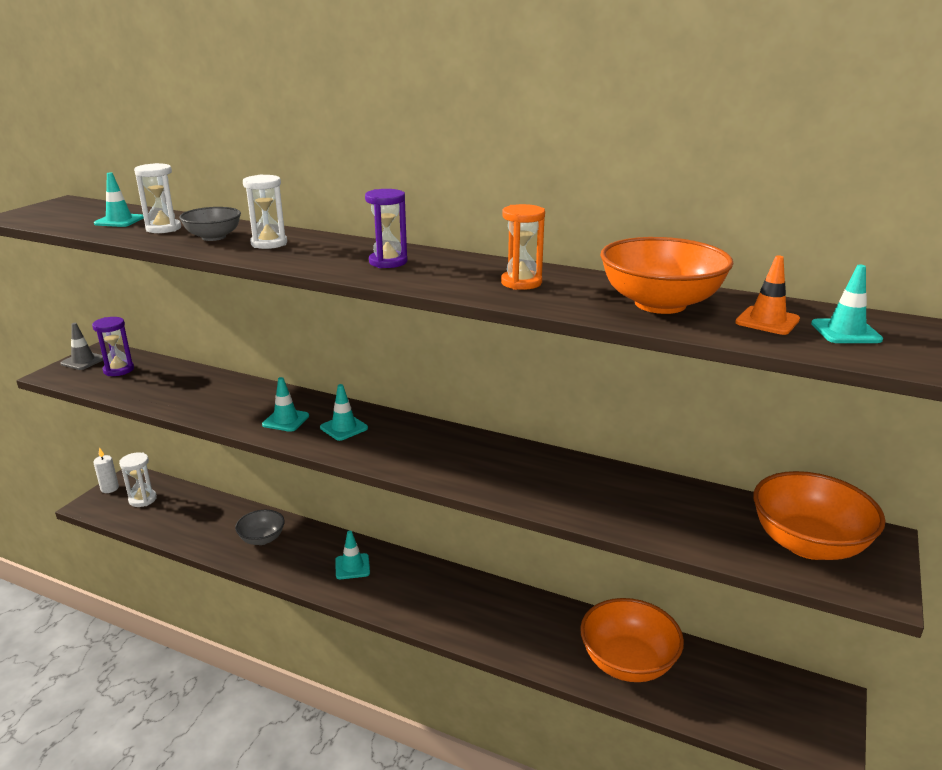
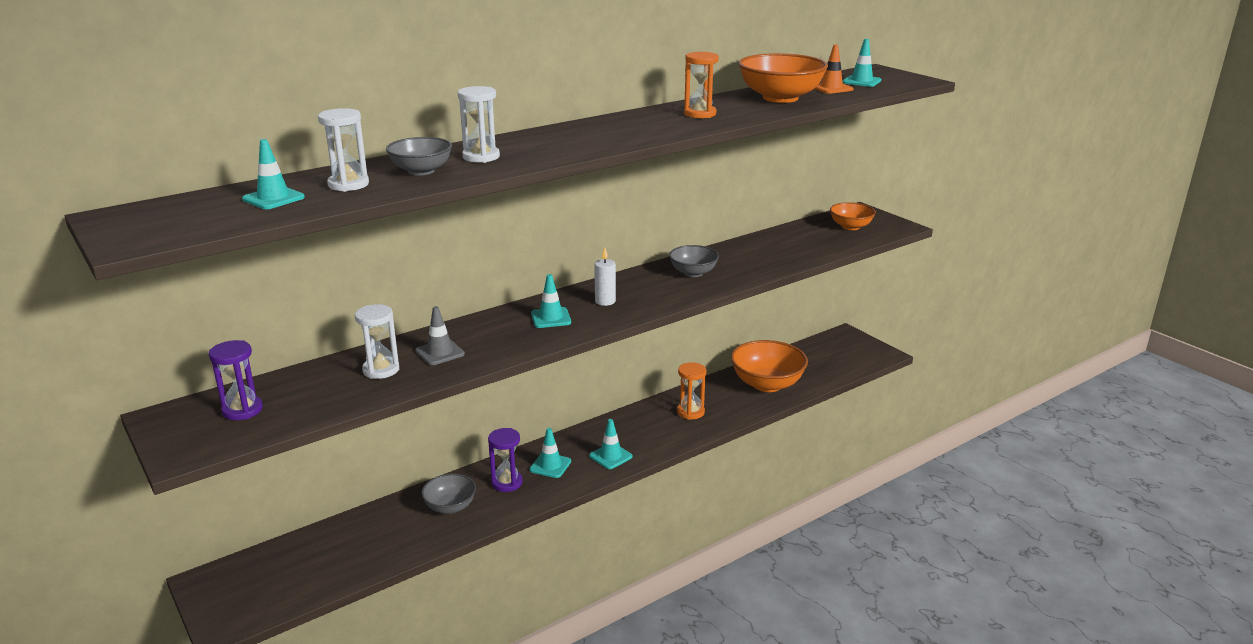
camera: 60 degrees left, 0 degrees up
grey traffic cone [61,323,103,370] -> grey traffic cone moved to [415,306,465,365]
white candle [93,447,119,493] -> white candle moved to [594,248,616,306]
white hourglass [119,453,157,507] -> white hourglass moved to [355,304,399,379]
turquoise traffic cone [262,377,309,432] -> turquoise traffic cone moved to [589,419,633,469]
purple hourglass [365,189,407,268] -> purple hourglass moved to [488,428,523,492]
orange bowl [753,471,885,560] -> orange bowl [830,202,876,230], size x0.58
none -> grey bowl [669,245,719,277]
none -> orange hourglass [677,362,706,420]

